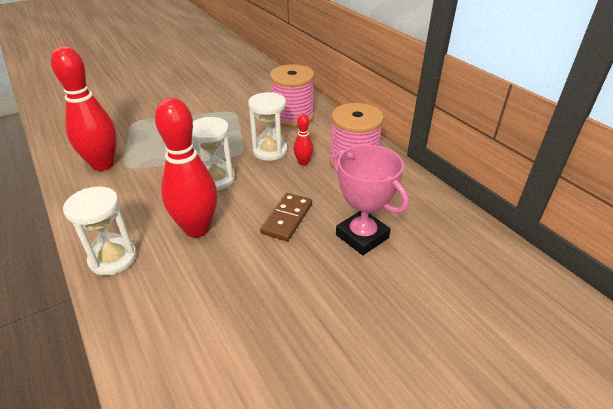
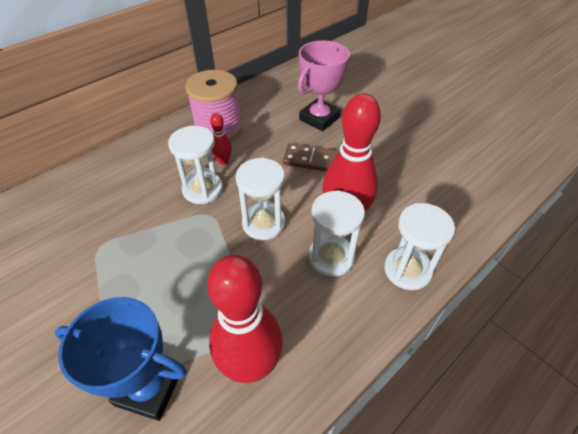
camera: 100 degrees left, 10 degrees up
pink spool [270,64,314,127] -> none
none -> blue trophy [55,297,187,421]
none -> white hourglass [309,190,365,277]

